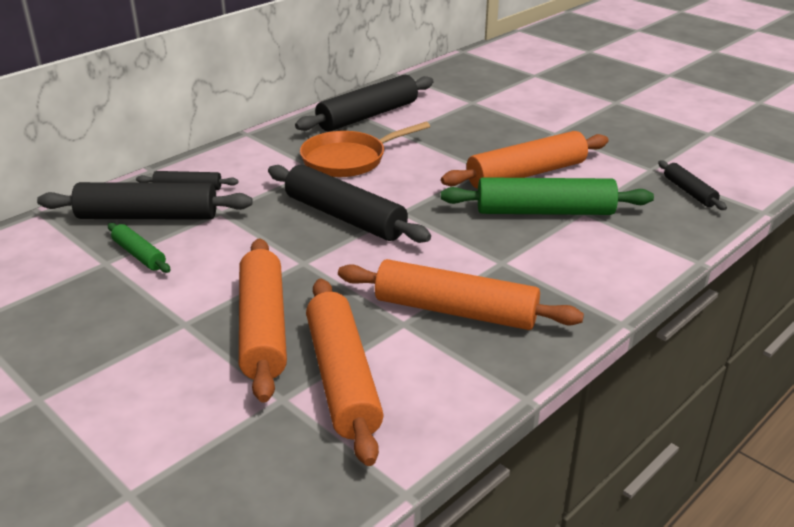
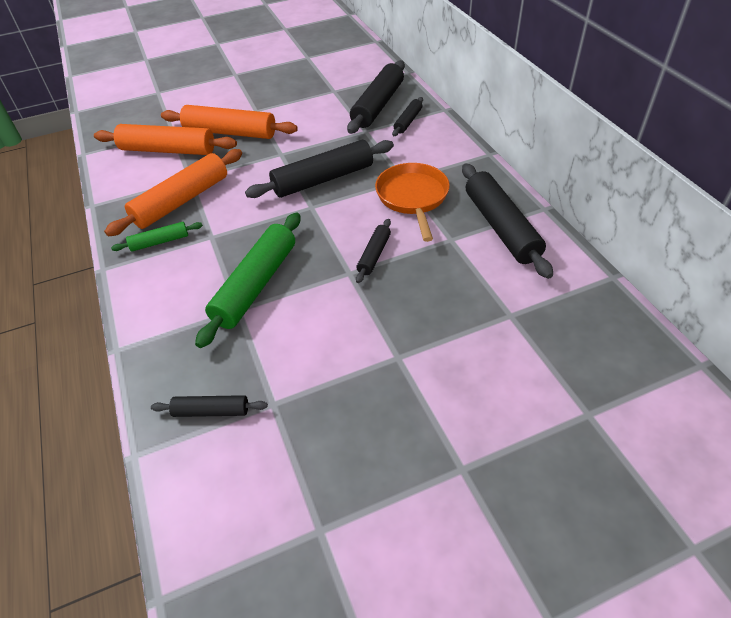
camera: 115 degrees right, 15 degrees up
green rolling pin [108,223,171,273] -> green rolling pin moved to [111,222,203,252]
orange rolling pin [441,131,609,189] -> none
none -> black rolling pin [356,219,391,283]

